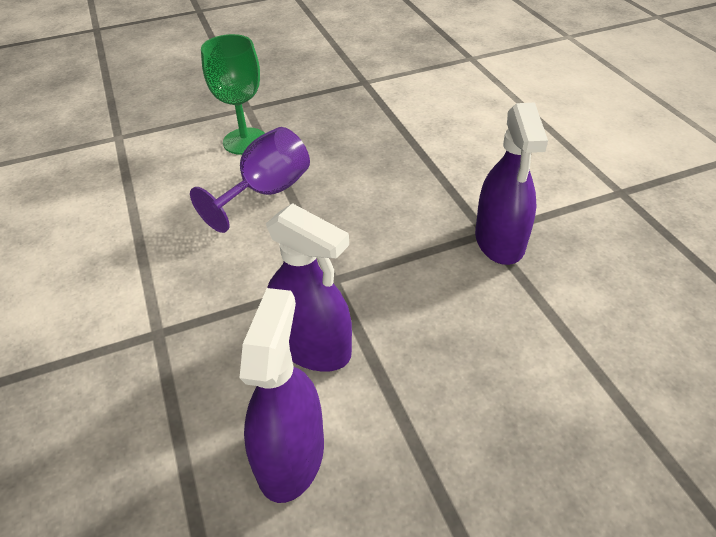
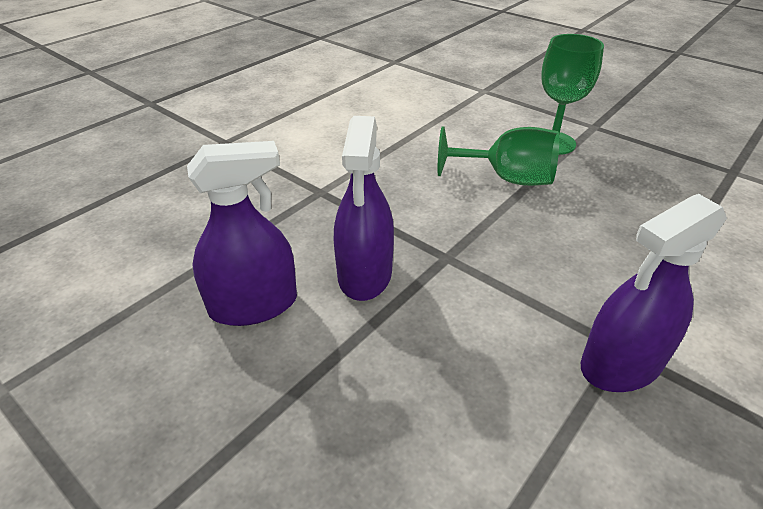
camera: 60 degrees right, 5 degrees down
purple goblet [190,127,310,233] -> green goblet [438,126,559,186]

